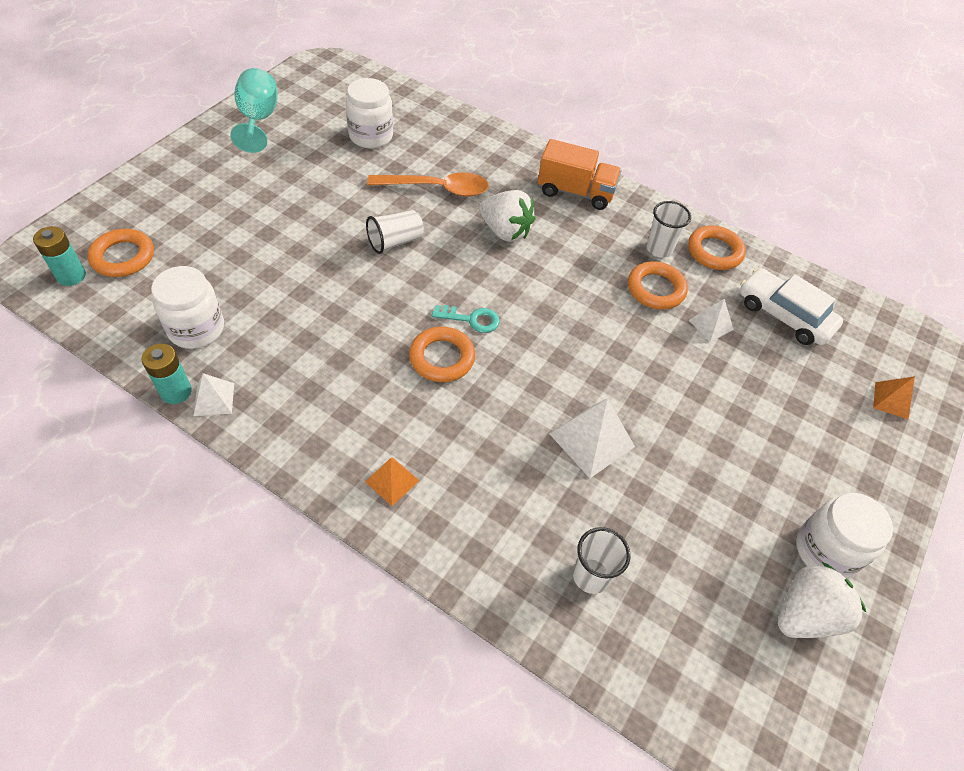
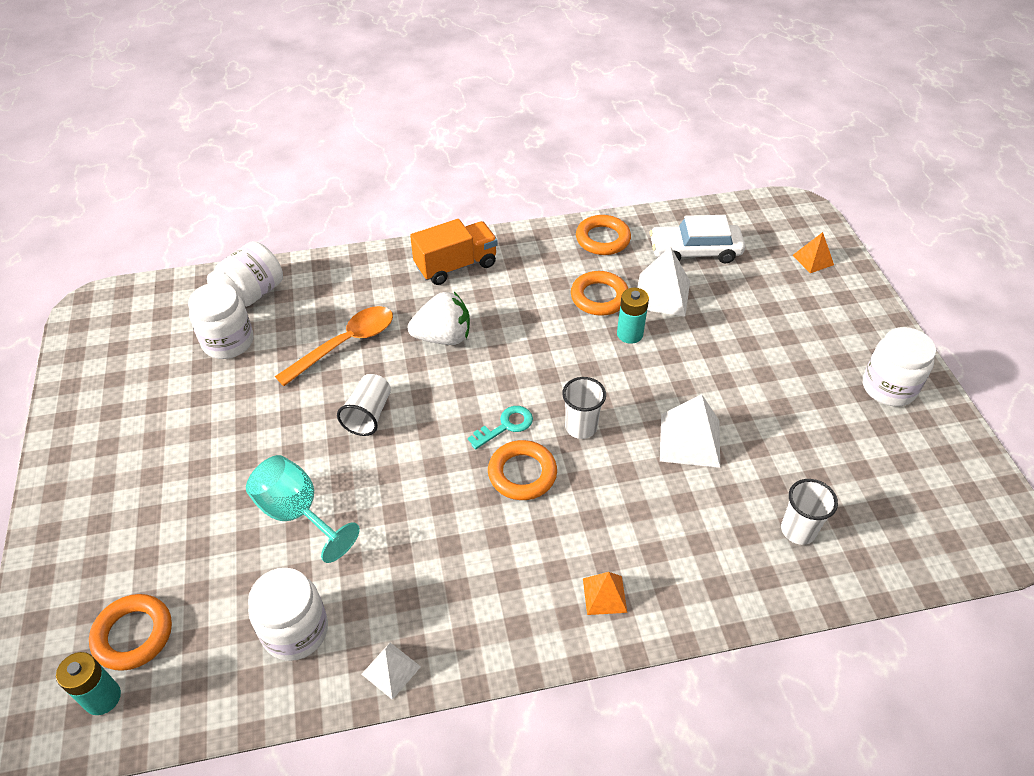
camera: 40 degrees left, 5 degrees down
turquoise battery [141,343,192,404] -> turquoise battery moved to [617,288,649,344]
turquoise goblet [230,68,278,153] -> turquoise goblet moved to [246,455,360,563]
white cup [646,201,691,258] -> white cup moved to [562,377,606,439]
white pyramid [689,298,734,342] -> white pyramid [637,246,690,316], size x1.68
white strawberry [778,562,866,638] -> none
none -> white jar [207,241,283,307]

